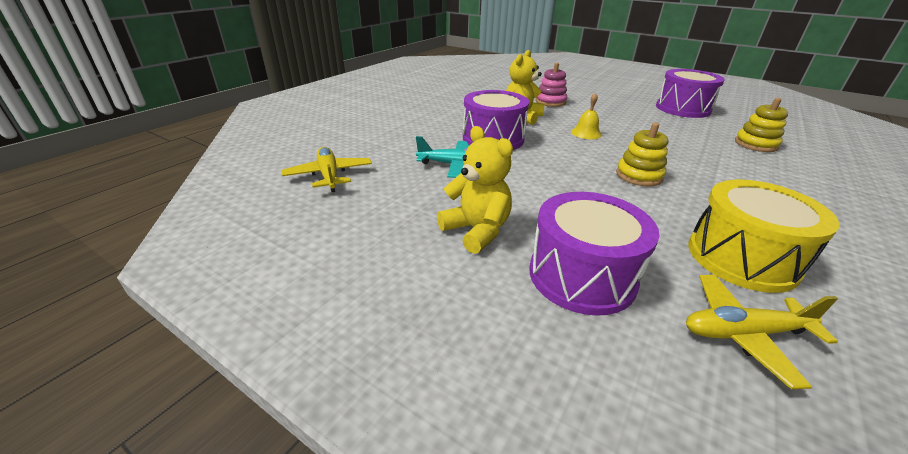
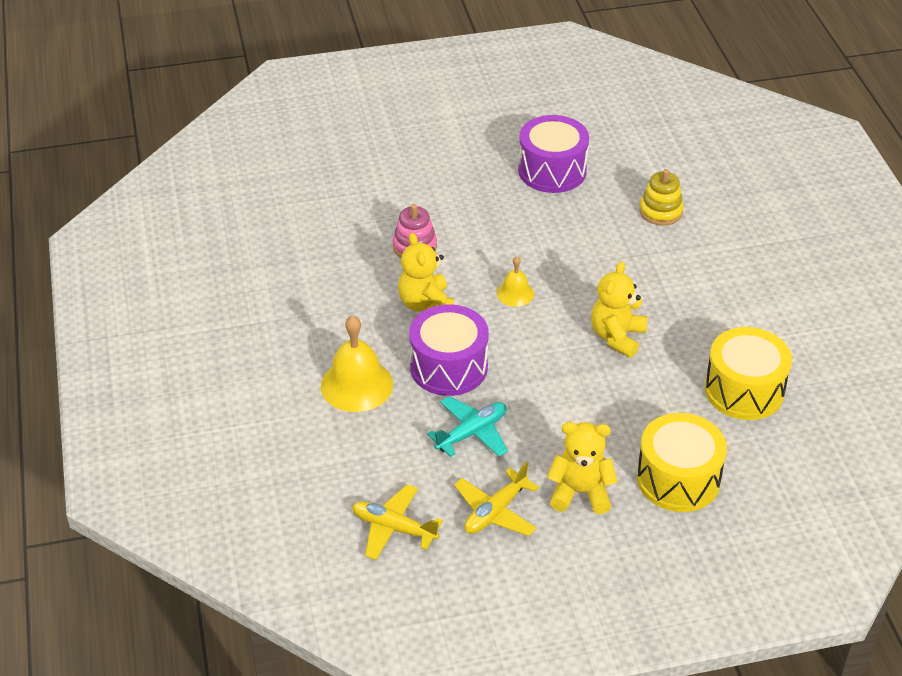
camera: 45 degrees left, 10 degrees up
purple drum [529,192,660,316] -> yellow drum [637,413,727,512]
yellow stacking toy [616,123,668,186] -> yellow teddy bear [591,261,648,358]
yellow plane [686,275,838,389] -> yellow plane moved to [454,461,539,536]
none -> yellow bell [321,315,393,412]

